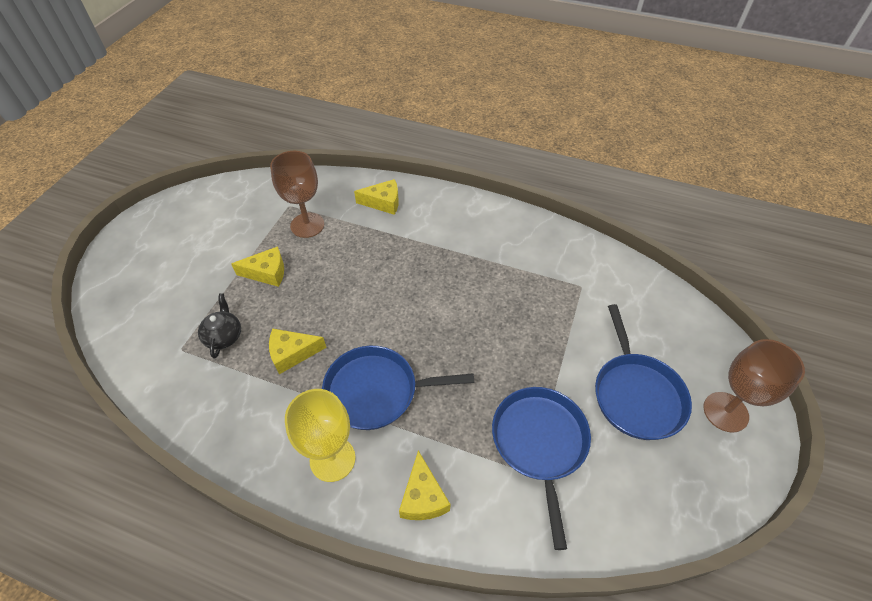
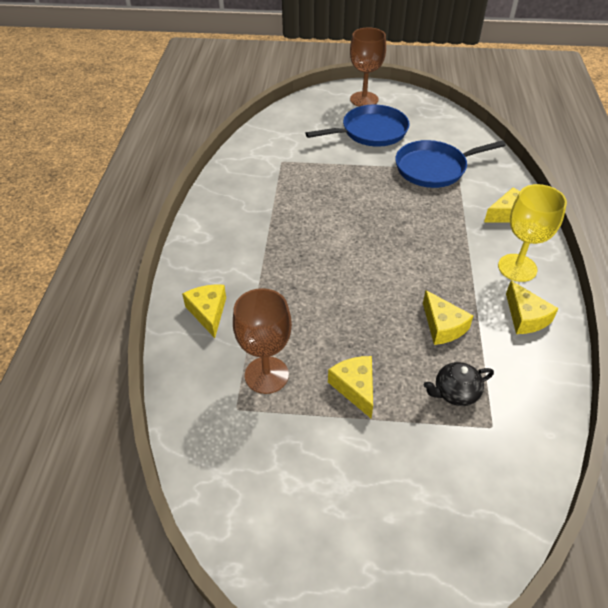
camera: 105 degrees left, 5 degrees down
blue pan [322,346,474,430] -> none
none -> yellow cheese [506,281,559,334]

